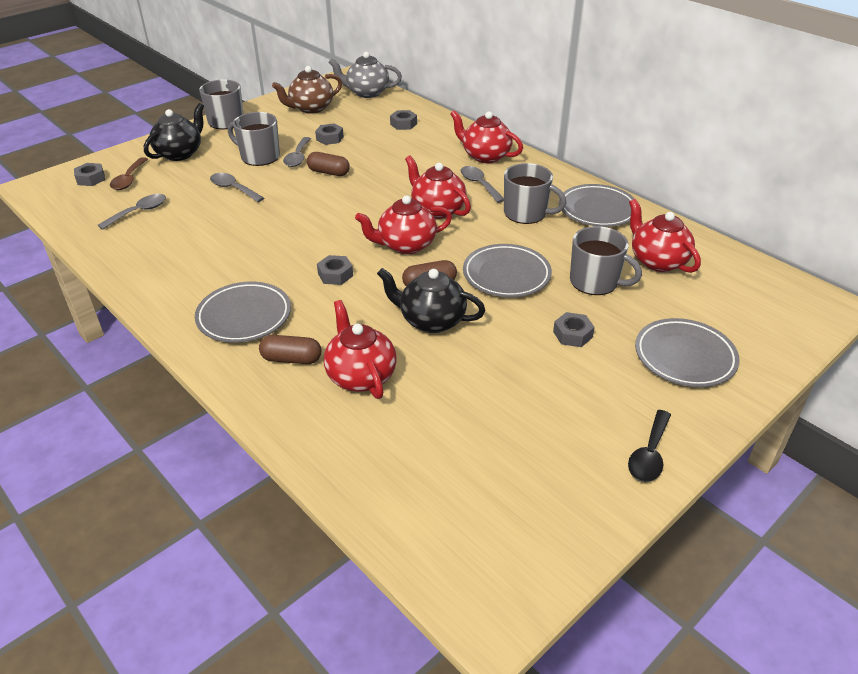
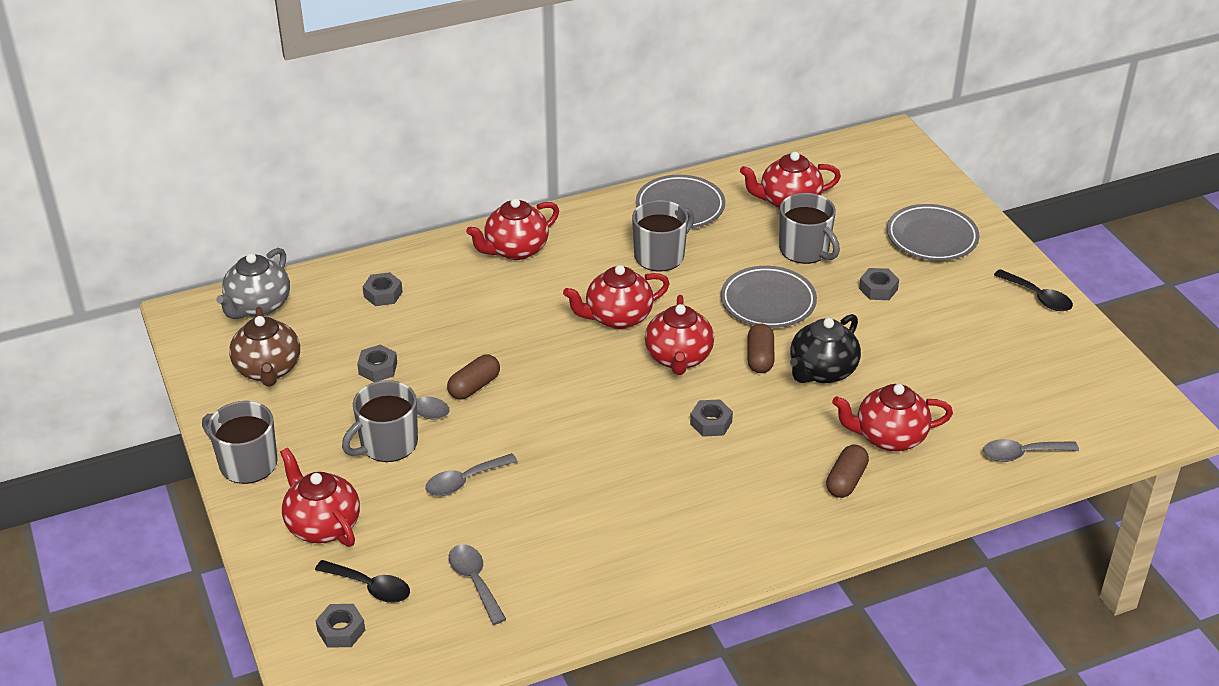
camera: 70 degrees left, 0 degrees up
brown spoon [110,157,148,190] -> black spoon [315,560,410,603]
black teapot [144,103,204,161] -> red teapot [280,448,360,547]
grey plate [195,282,291,343] -> none
grey spoon [461,166,504,203] -> grey spoon moved to [983,439,1079,462]
grey mug [570,226,642,295] -> grey mug turned 90 degrees clockwise [779,193,840,264]

